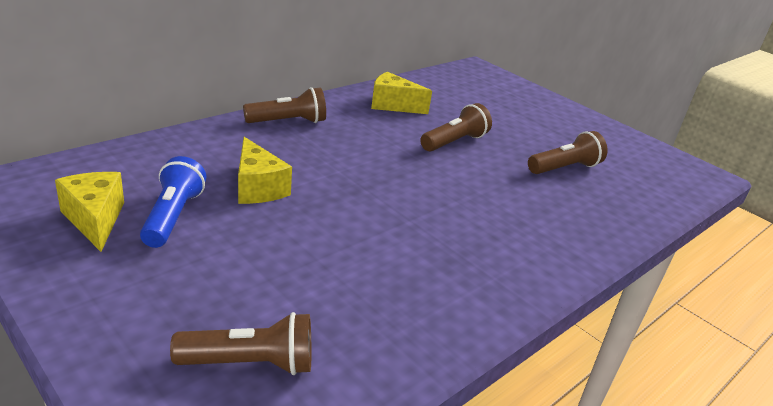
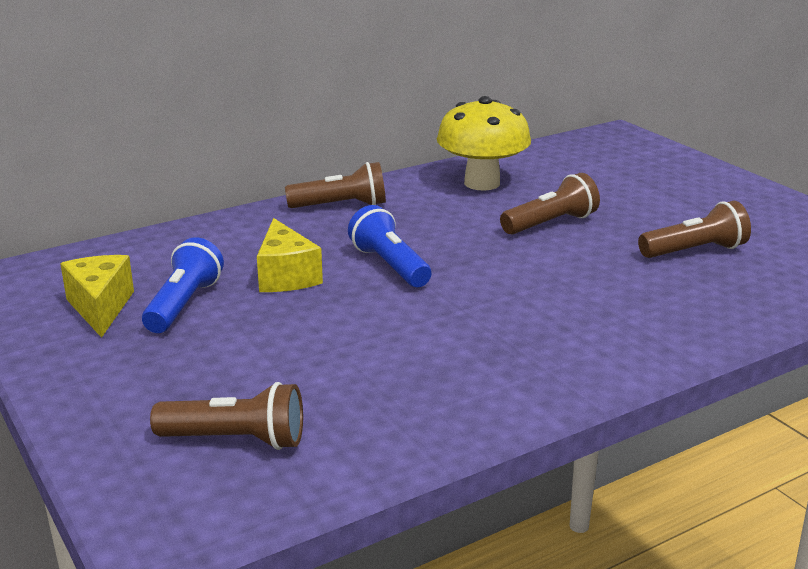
camera: 15 degrees right, 5 degrees down
yellow cheese [371,72,432,114] -> yellow mushroom [437,96,531,191]
none -> blue flashlight [348,205,431,287]

